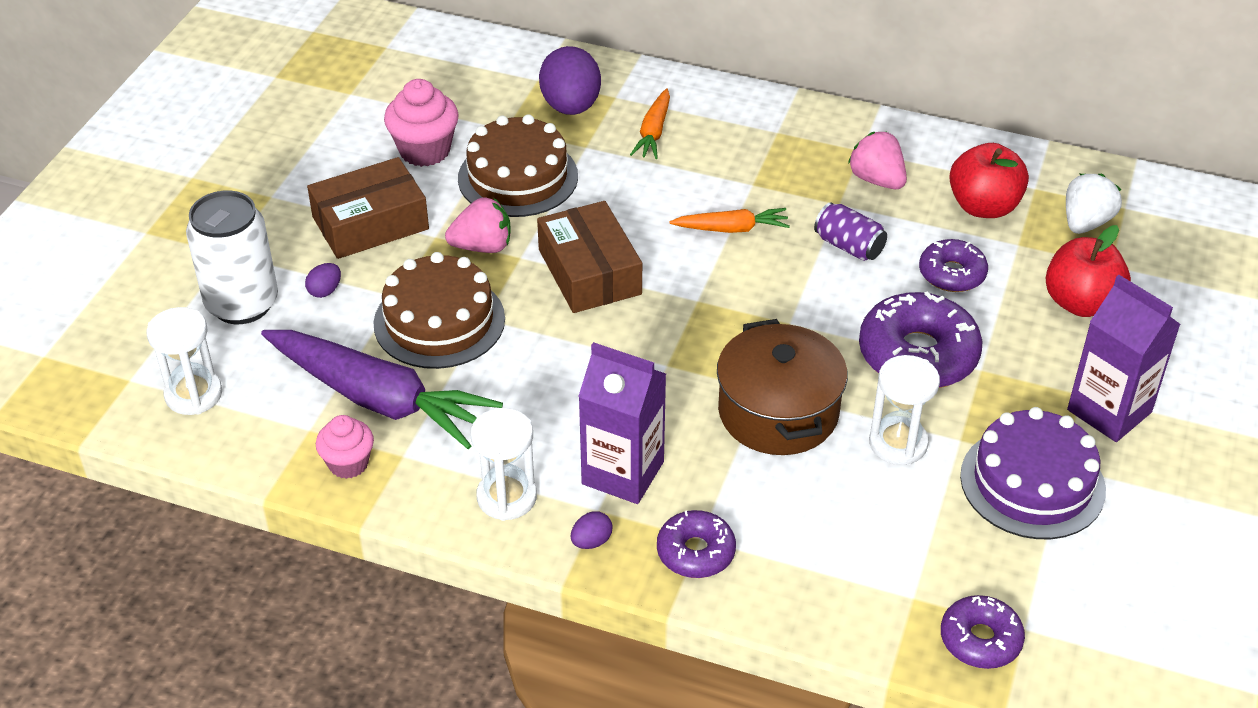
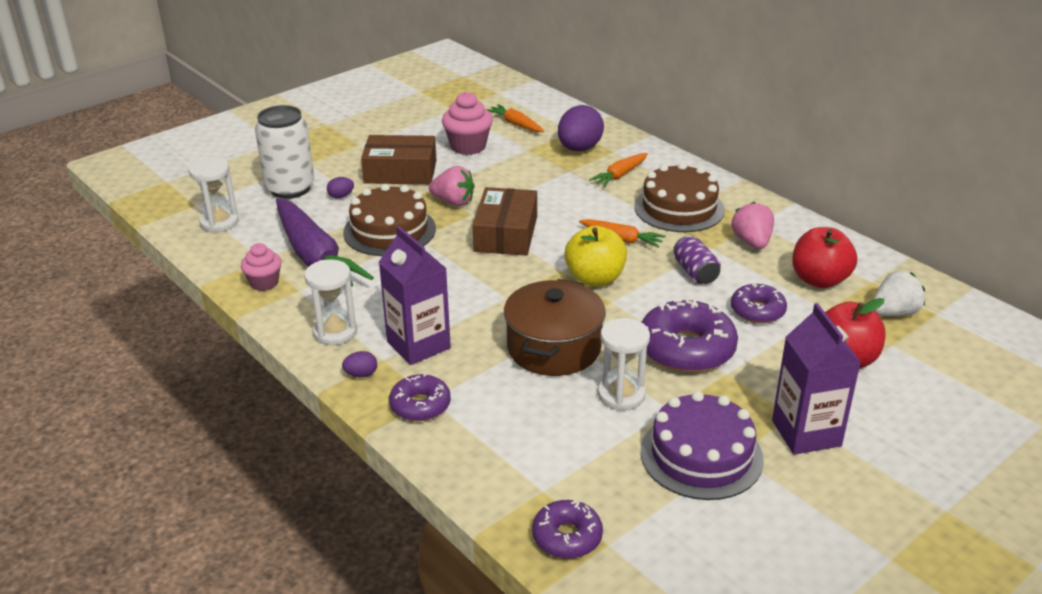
camera: 30 degrees right, 10 degrees down
brown cake [458,114,578,217] -> brown cake moved to [634,163,725,232]
none -> orange carrot [487,104,544,132]
none -> yellow apple [564,226,627,286]

